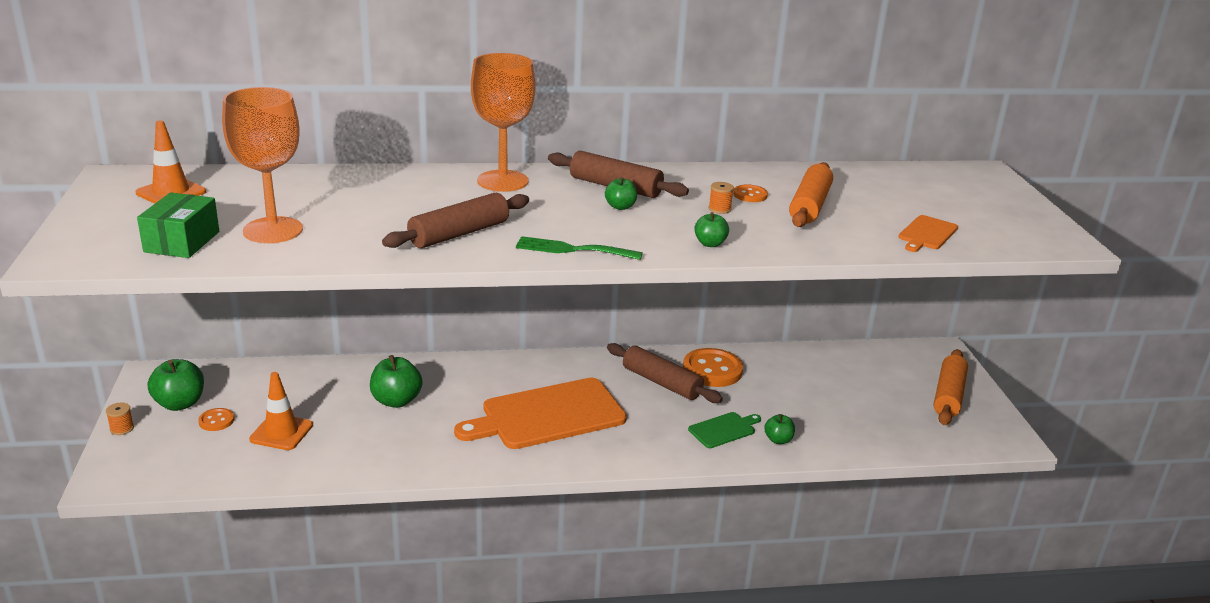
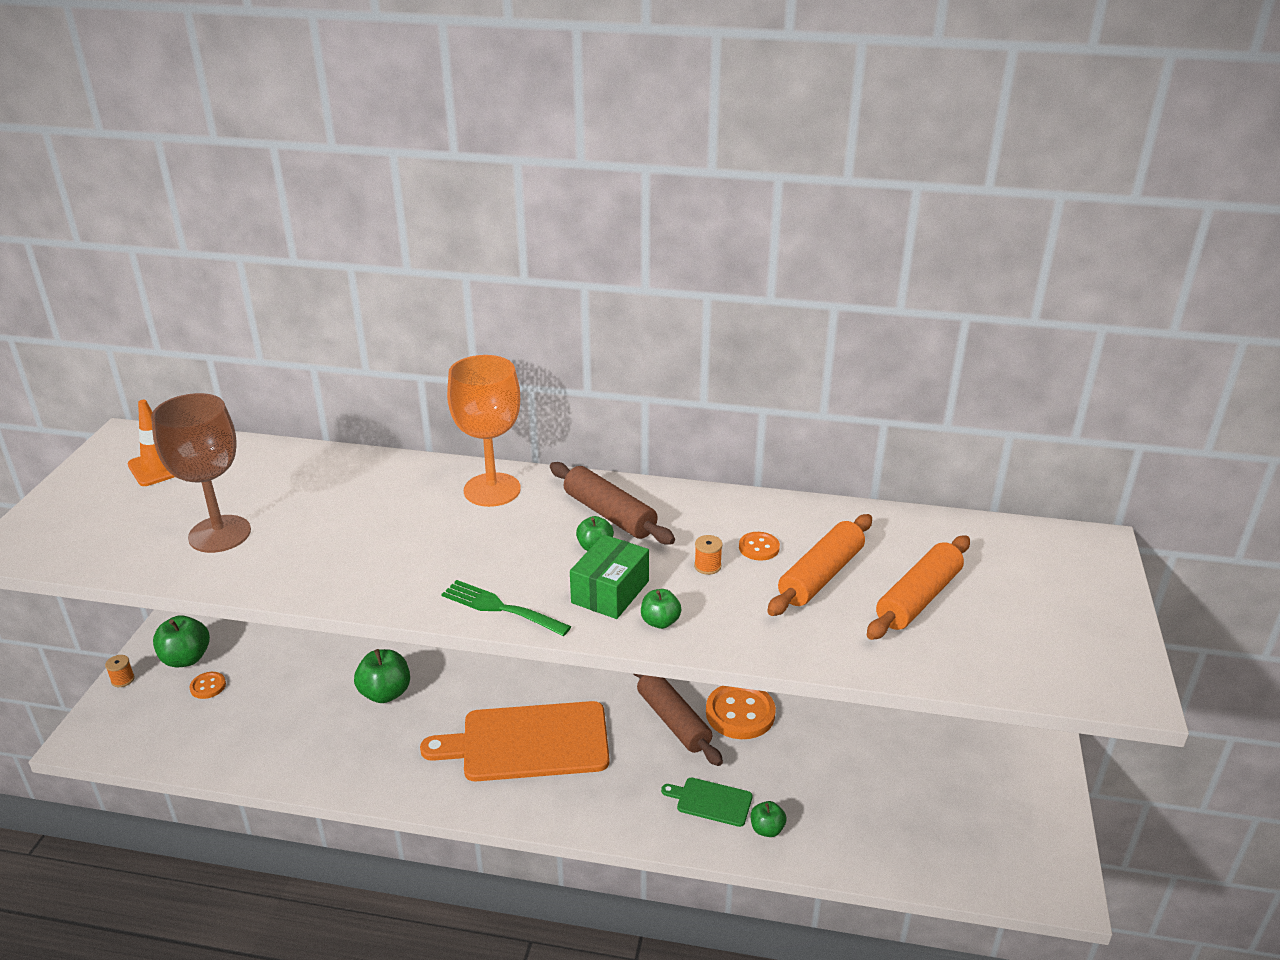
camera: 20 degrees right, 5 degrees up
green box [137,192,219,258] -> green box moved to [570,535,649,619]
orange goblet [222,87,303,243] -> brown goblet [151,393,251,553]
orange traffic cone [249,372,313,450] -> none
brown rolling pin [382,193,529,248] -> none
green cutting board [688,412,761,448] -> green cutting board turned 150 degrees counterclockwise [661,778,753,827]
orange cutting board [899,215,958,252] -> none
orange rolling pin [934,349,968,425] -> orange rolling pin moved to [867,535,970,640]

